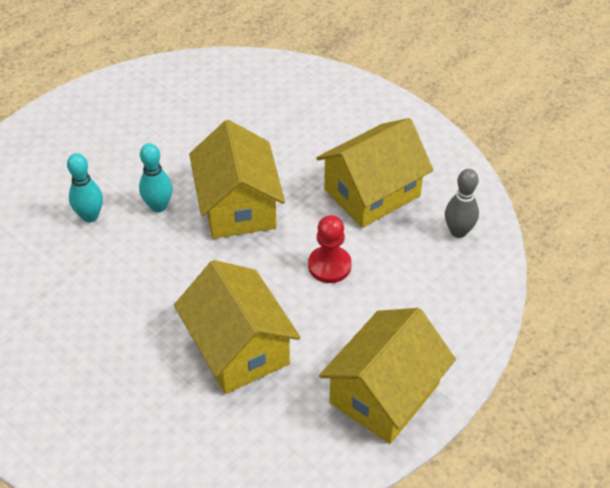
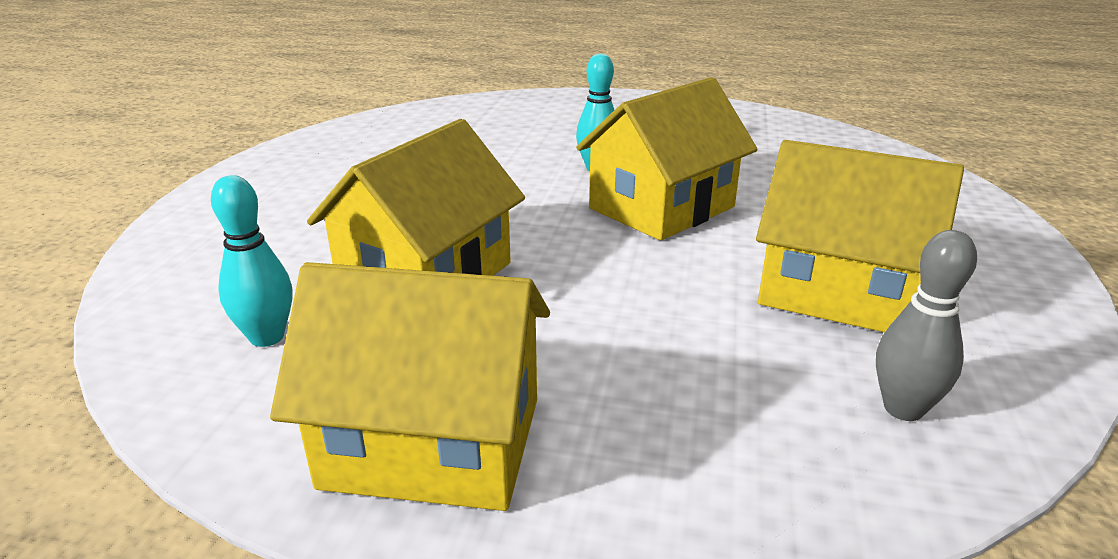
camera: 60 degrees right, 20 degrees down
turquoise bowling pin [67,153,103,222] -> turquoise bowling pin moved to [211,175,292,347]
red pawn [308,215,352,283] -> none

